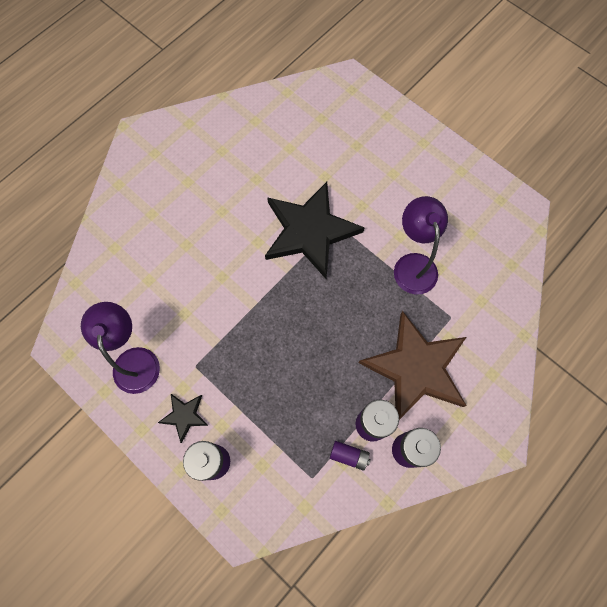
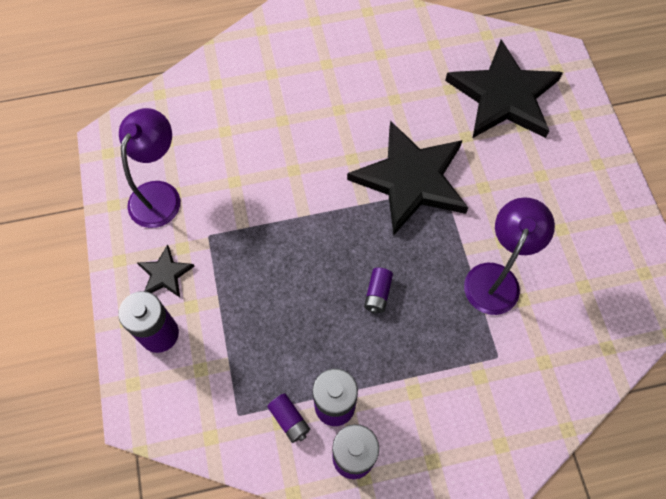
camera: 35 degrees right, 5 degrees down
brown star [359,311,467,420] -> none
none -> purple battery [364,268,393,314]
none -> black star [445,39,563,138]

